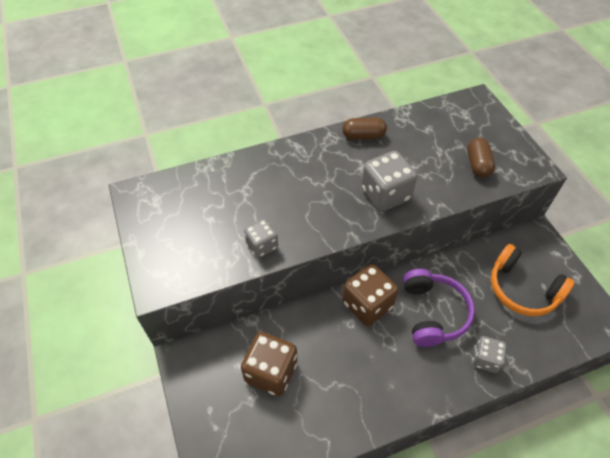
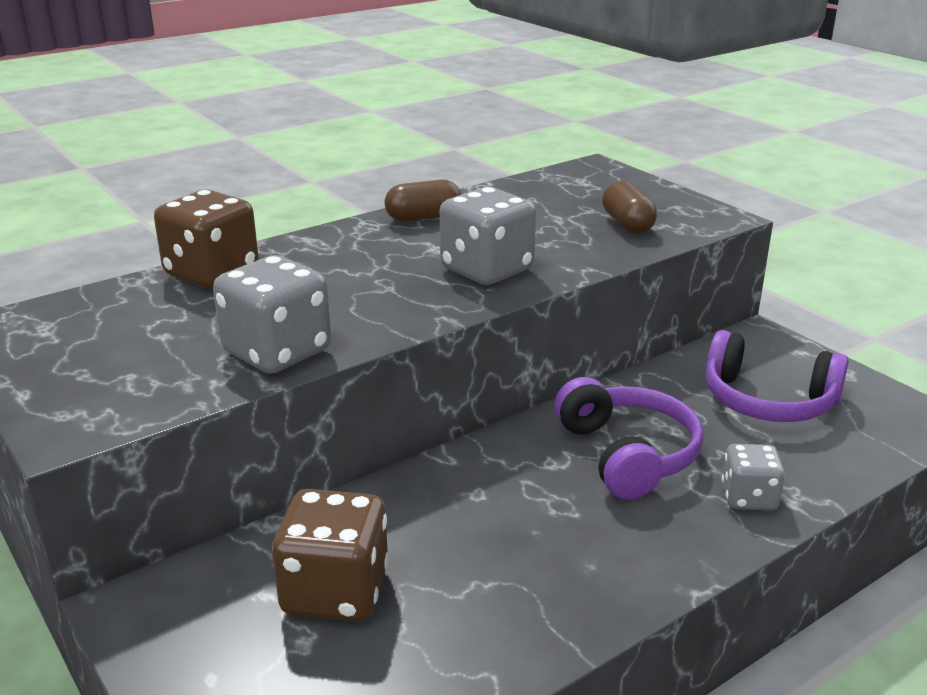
camera: 15 degrees left, 25 degrees down
grey dice [244,219,278,258] -> grey dice [213,255,331,374], size x1.66
brown dice [342,264,399,326] -> brown dice moved to [154,190,259,288]
orange headphones [491,244,575,316] -> purple headphones [706,330,849,422]

